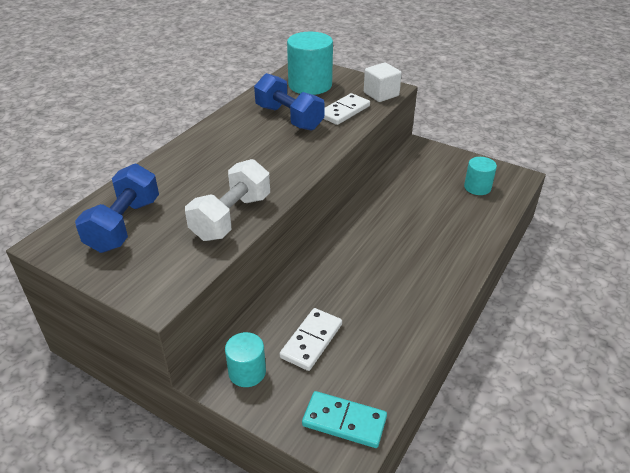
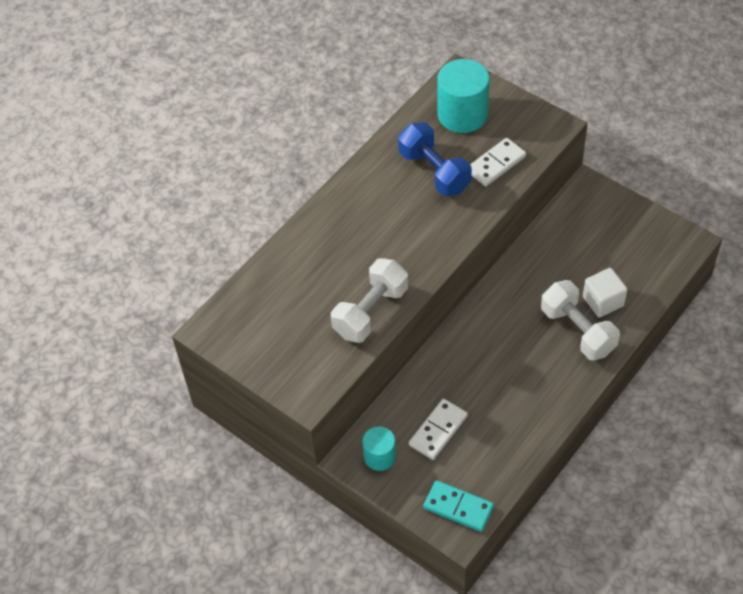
camera: 10 degrees right, 15 degrees up
blue dumbbell [75,164,159,253] -> none
white cube [364,62,402,102] -> white cube moved to [583,268,628,317]
turquoise cylinder [464,157,497,195] -> none
none -> white dumbbell [541,280,620,361]

